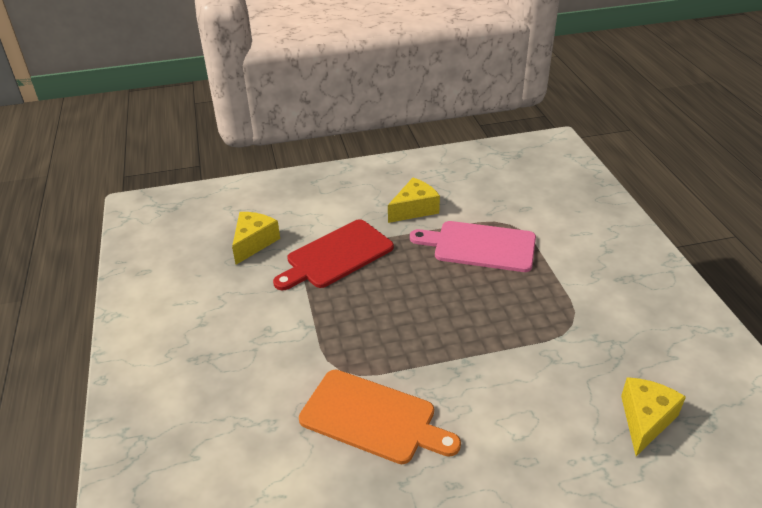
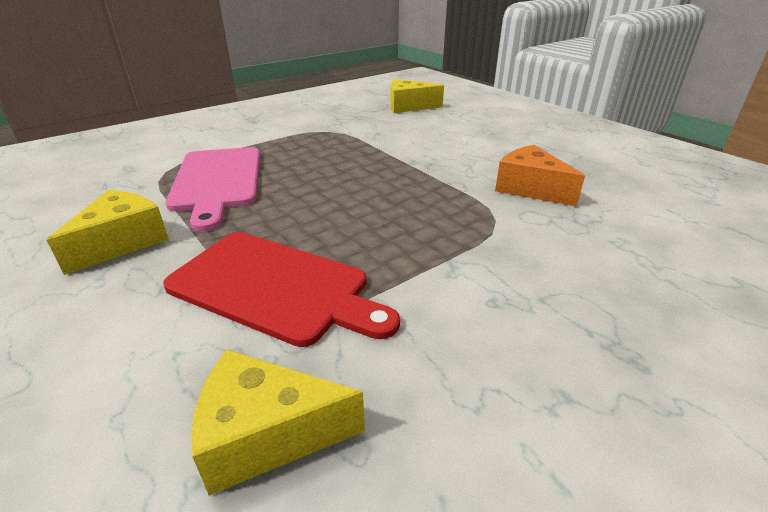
camera: 115 degrees left, 5 degrees down
orange cutting board [299,369,461,464] -> orange cheese [495,145,585,206]
yellow cheese [388,178,440,223] -> yellow cheese turned 90 degrees clockwise [47,190,169,275]

